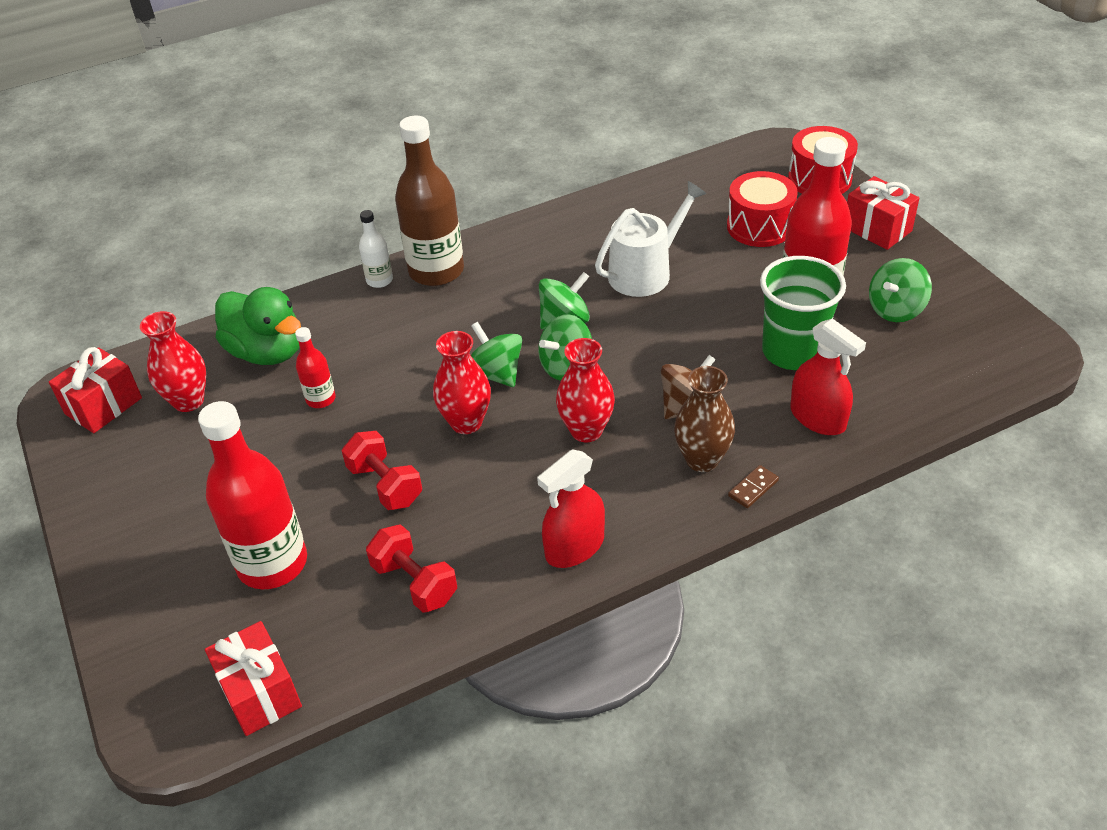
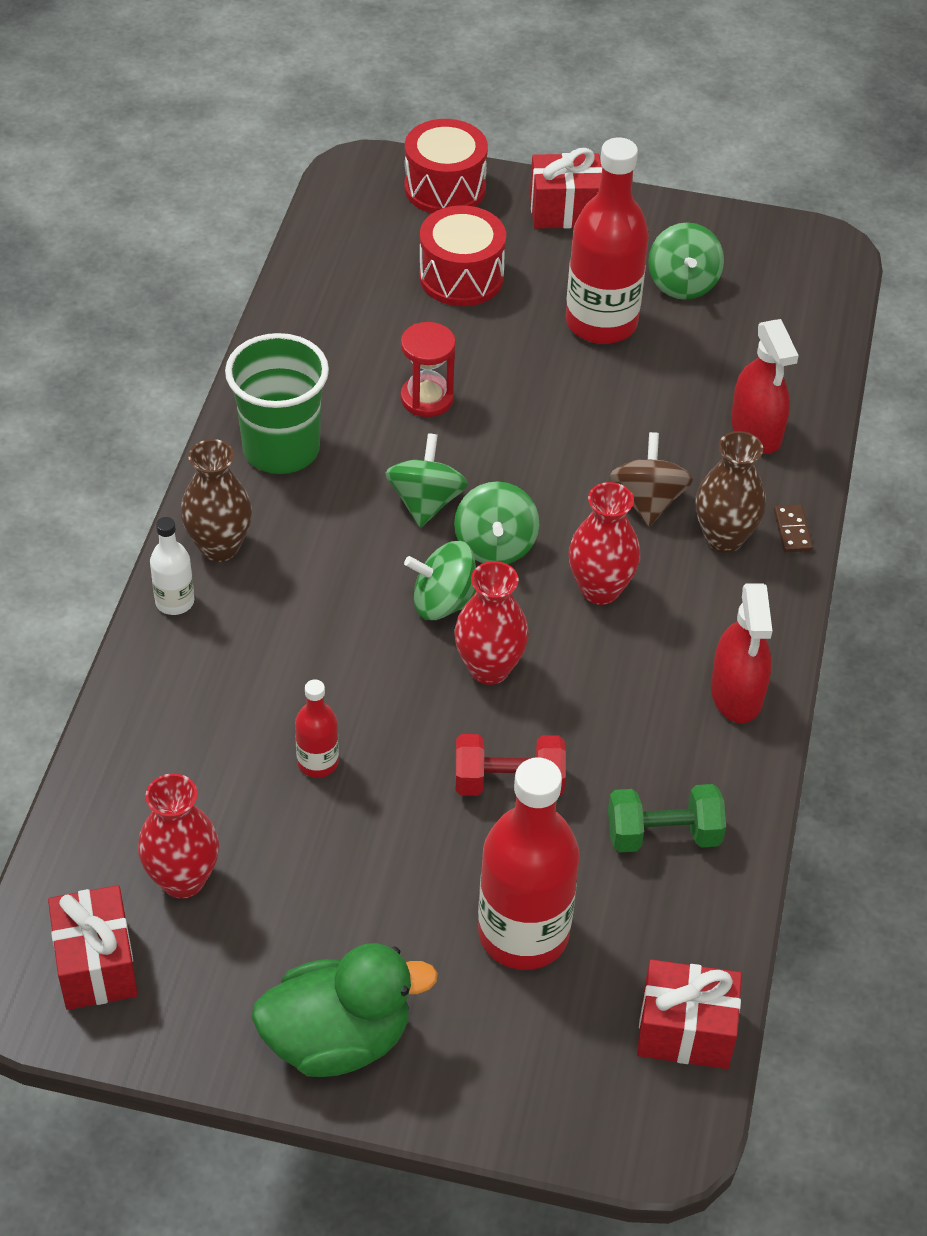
camera: 55 degrees left, 5 degrees up
green duck [215,287,301,365] -> green duck moved to [251,943,438,1077]
red dumbbell [366,524,457,613] -> green dumbbell [608,784,726,852]
brown bottle [395,115,464,286] -> brown vase [181,439,252,562]
white watering can [595,181,706,297] -> red hourglass [400,322,456,417]
green cup [760,256,846,370] -> green cup moved to [225,333,329,474]
red spray bottle [790,318,866,435] -> red spray bottle turned 75 degrees clockwise [731,319,799,454]

